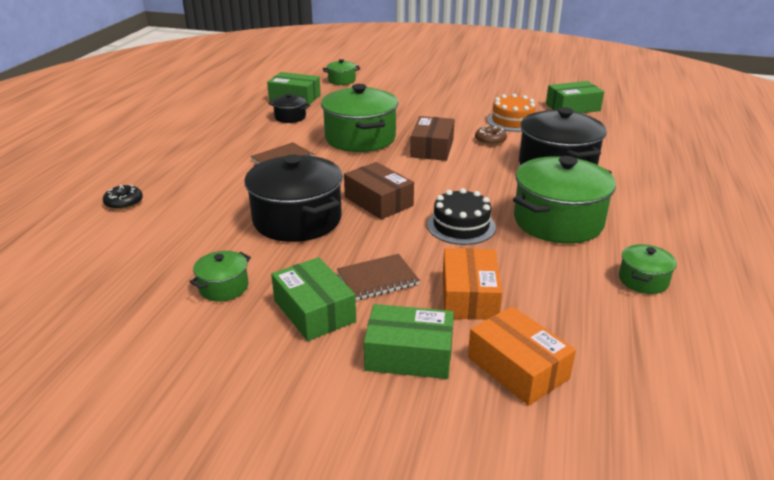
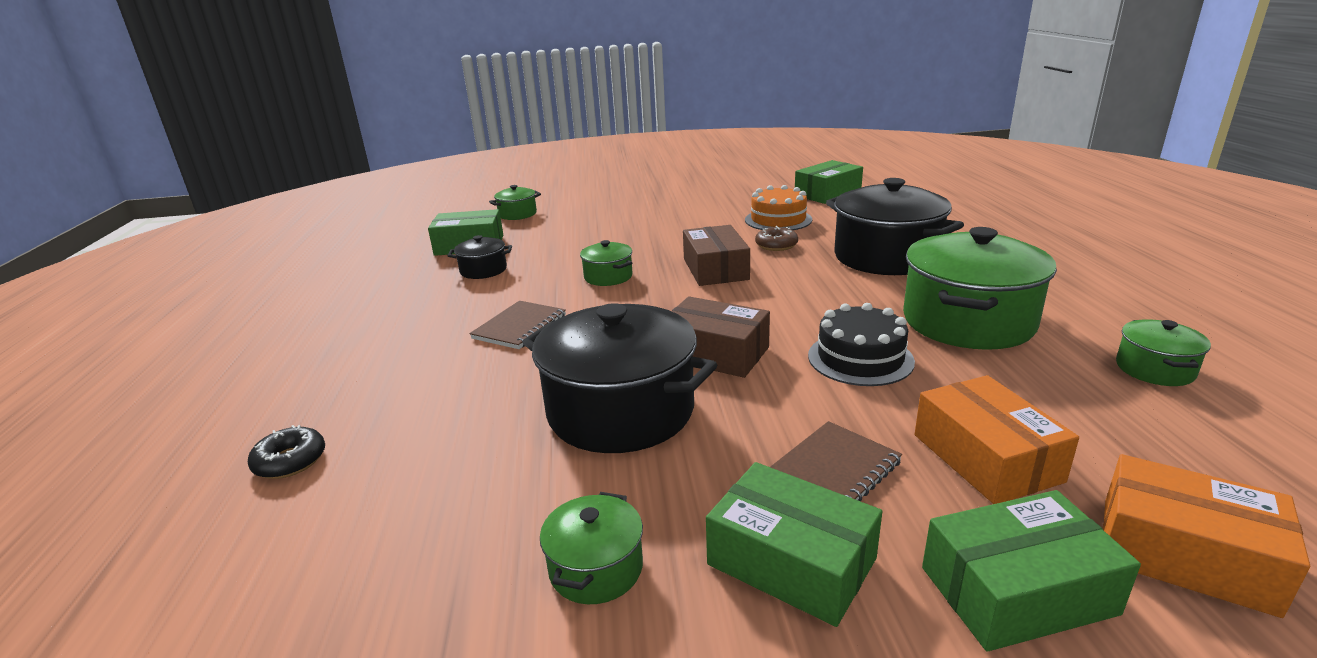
camera: 20 degrees left, 5 degrees down
green pot [321,84,398,152] -> green pot [580,240,632,286], size x0.47

